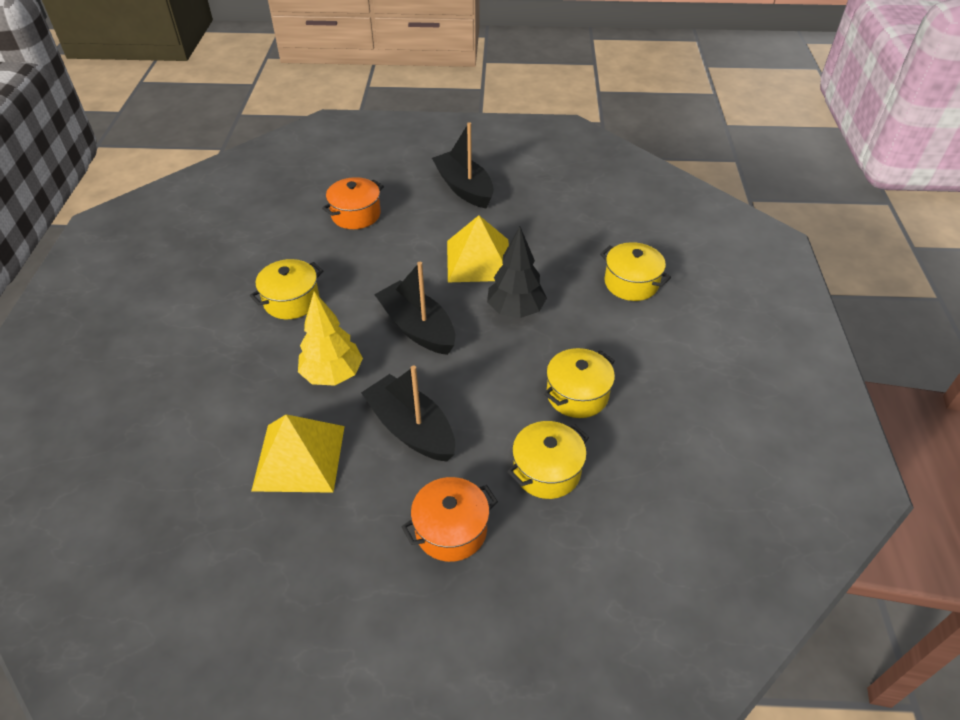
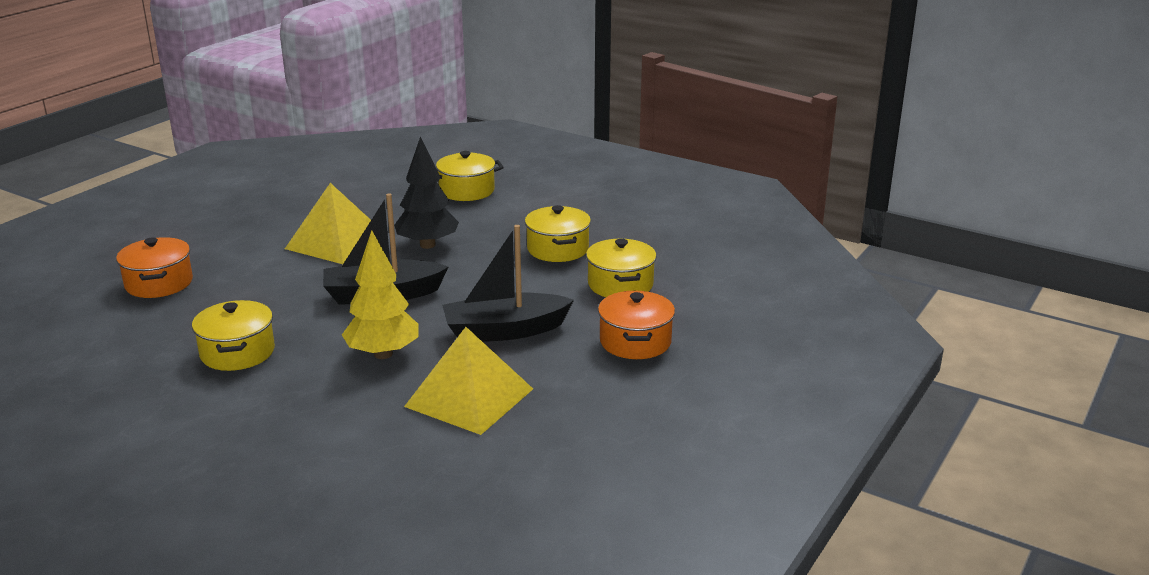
camera: 60 degrees left, 20 degrees down
black boat [432,122,494,208] -> none

